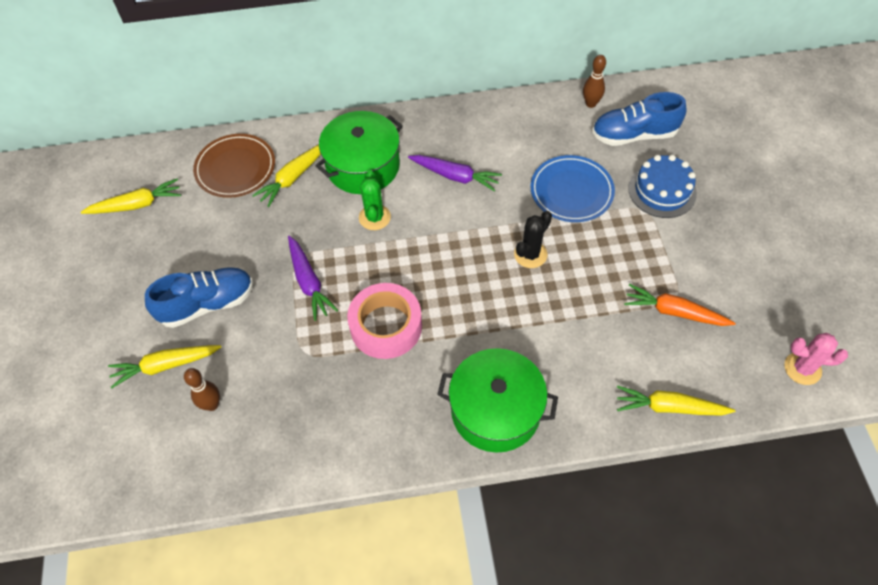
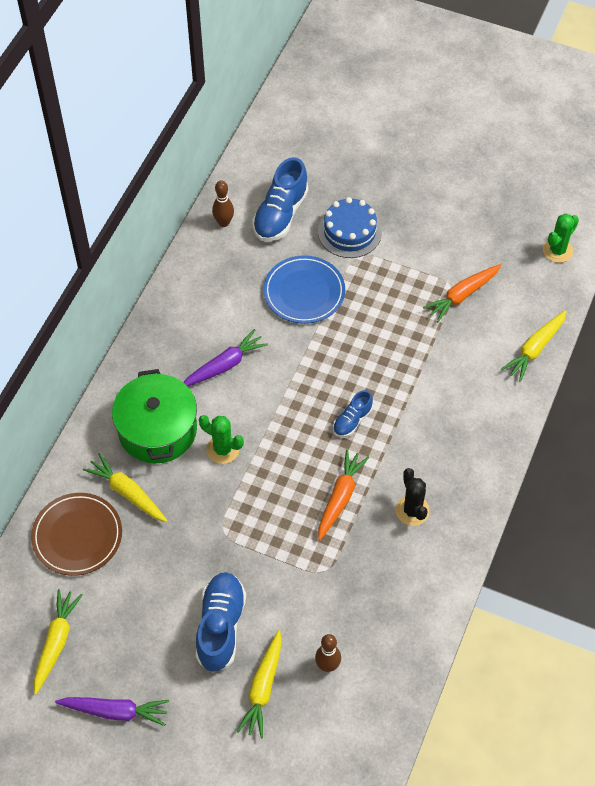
camera: 60 degrees left, 0 degrees up
yellow carrot [252,145,321,207] -> yellow carrot turned 150 degrees clockwise [83,453,168,522]
purple carrot [288,236,338,321] -> purple carrot moved to [55,697,169,726]
pink tape [347,283,422,359] -> orange carrot [318,449,369,541]
green pot [437,348,558,452] -> none
black cactus [514,211,552,268] -> black cactus moved to [396,468,430,526]
pink cactus [784,333,848,385] -> green cactus [543,213,579,263]
none -> blue shoe [333,390,373,437]

